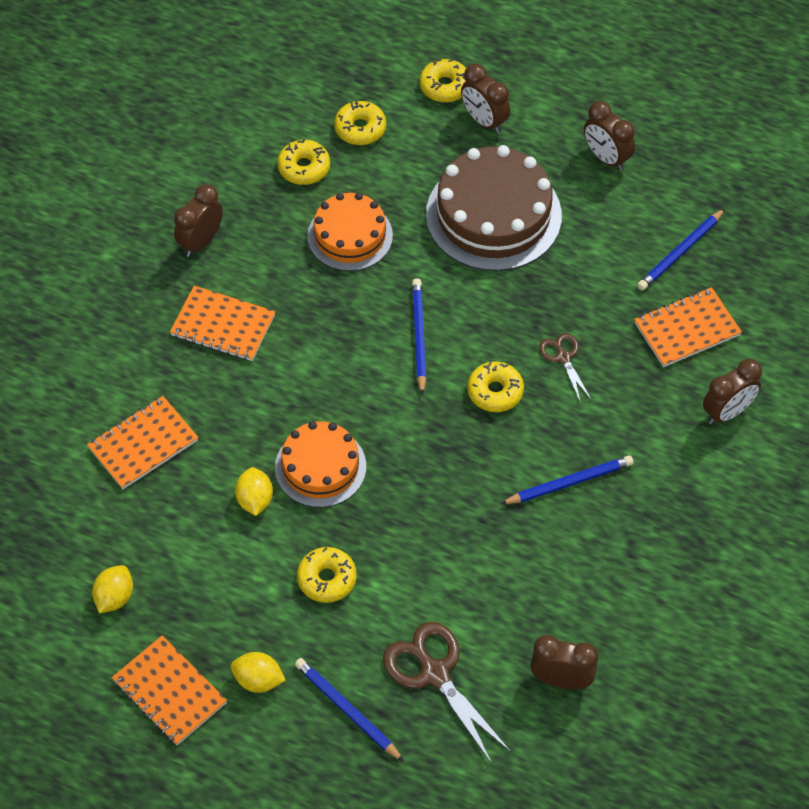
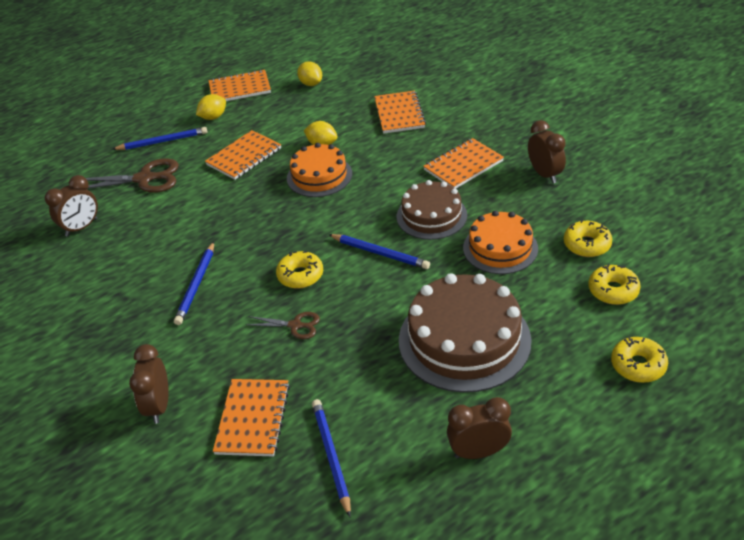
camera: 125 degrees right, 15 degrees down
yellow donut [297,547,357,603] -> orange notebook [205,130,281,180]
brown clock [461,64,510,134] -> none
none -> brown cake [397,180,467,240]

